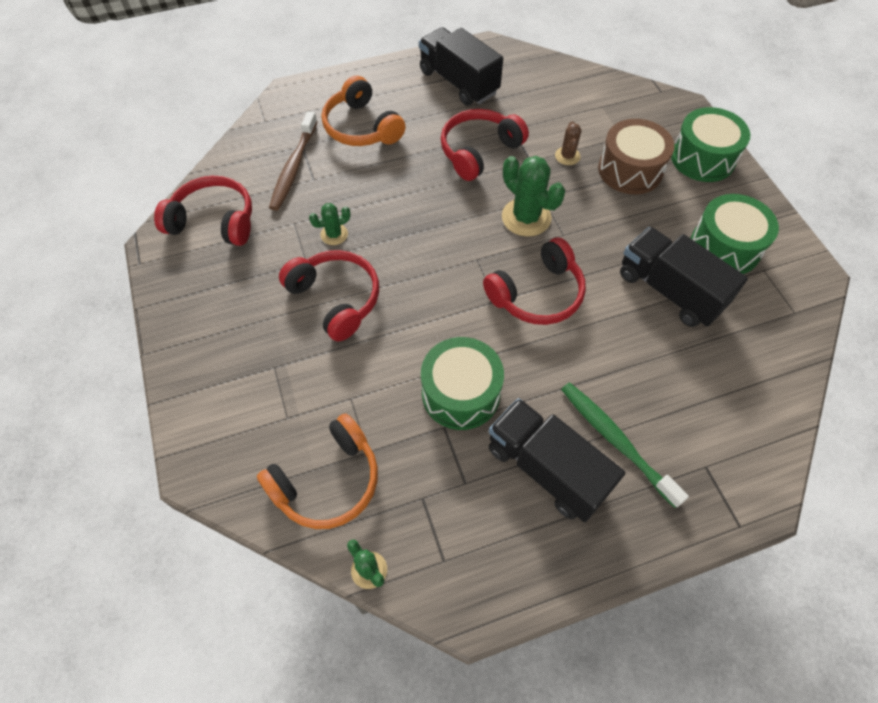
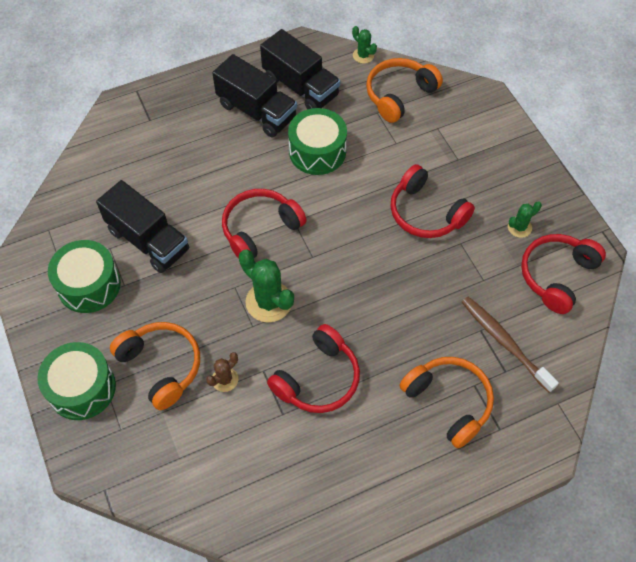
camera: 175 degrees right, 0 degrees up
red headphones [154,176,252,246] -> red headphones turned 120 degrees clockwise [521,234,606,314]
brown toothbrush [269,111,317,211] -> brown toothbrush turned 45 degrees counterclockwise [462,296,559,393]
green cactus [309,203,351,245] -> green cactus moved to [508,201,542,238]
black truck [419,27,503,106] -> black truck moved to [260,29,340,109]
brown cactus [555,121,581,165] -> brown cactus turned 45 degrees clockwise [206,352,238,392]
green toothbrush [561,382,689,508] -> none
brown drum [598,119,675,194] -> orange headphones [110,322,200,410]

